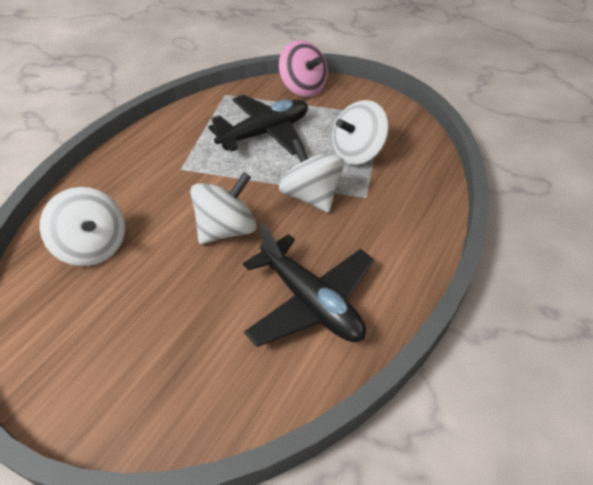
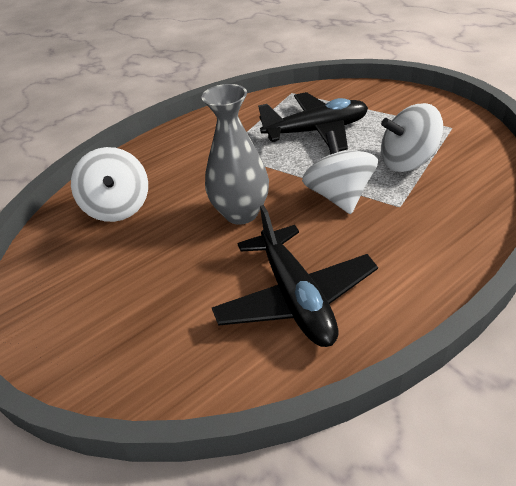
camera: 25 degrees right, 5 degrees down
white spinning top [190,172,256,244] -> grey vase [202,84,269,225]
pink spinning top [279,40,328,97] -> none

